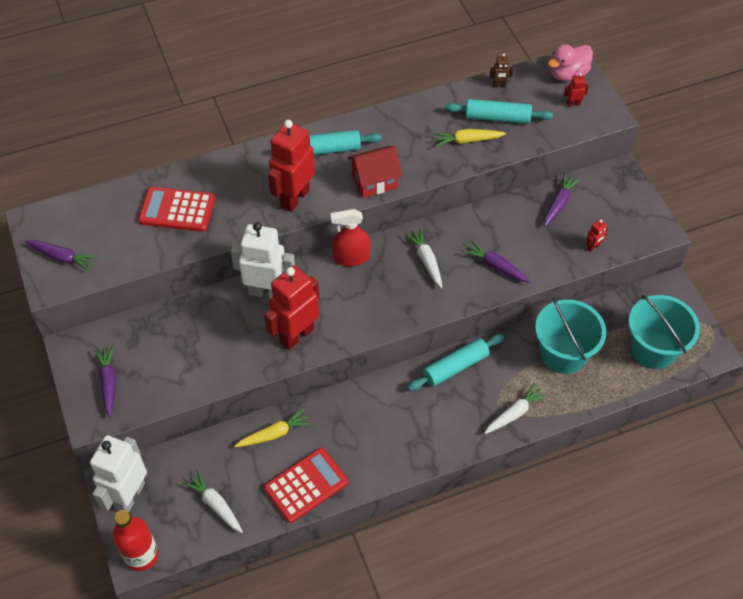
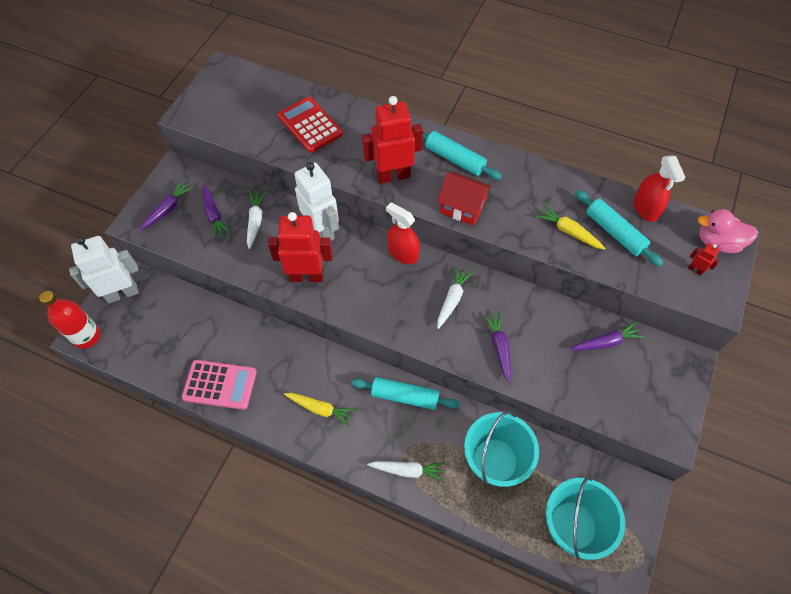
camera: 45 degrees right, 5 degrees up
purple carrot [25,240,98,271] -> purple carrot moved to [203,185,231,239]
white carrot [183,470,243,533] -> white carrot moved to [247,192,266,249]
yellow carrot [235,408,311,447] -> yellow carrot moved to [284,393,356,426]
red calculator [264,448,348,523] -> pink calculator [182,360,257,410]
brown robot [489,53,513,87] -> red spray bottle [634,155,685,222]
red robot [586,219,608,252] -> none

